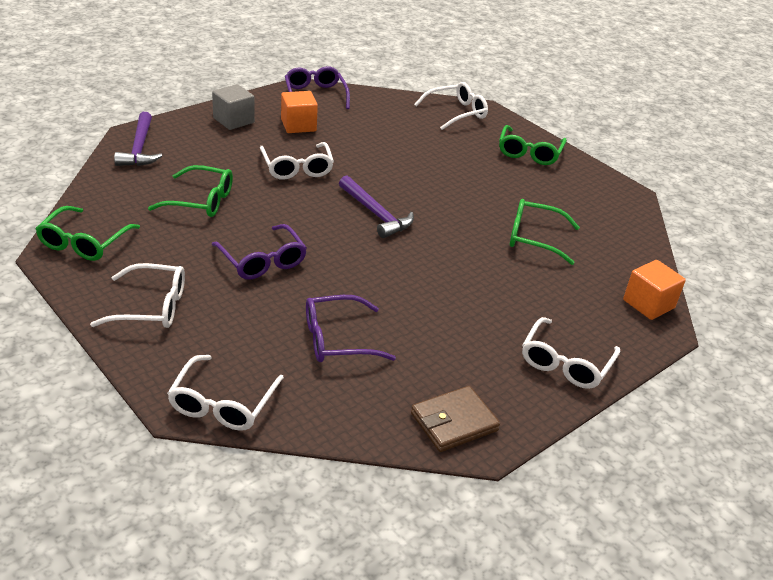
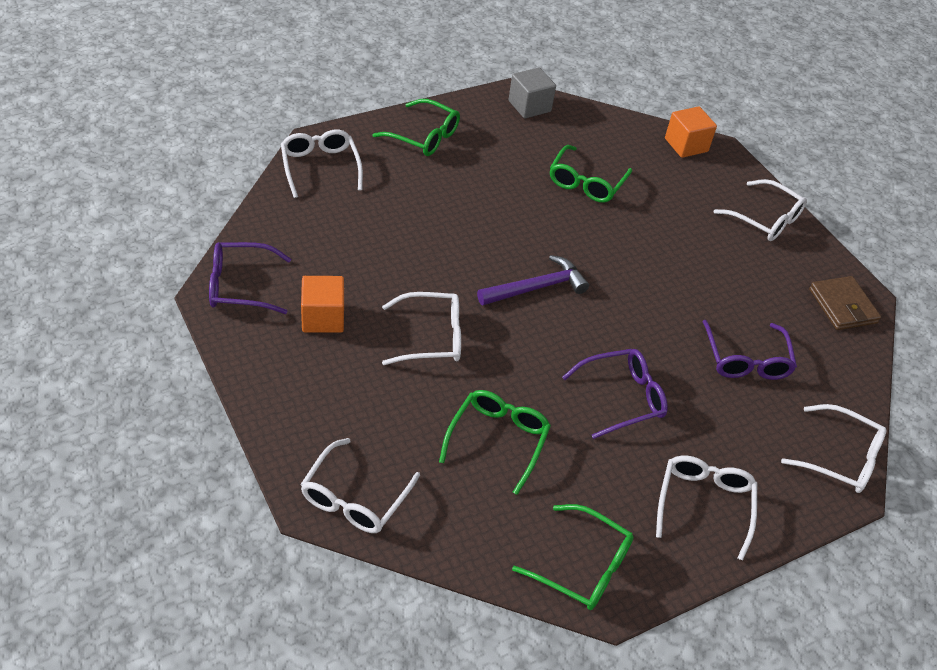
camera: 80 degrees left, 10 degrees up
purple hammer [114,112,162,166] -> white glasses [300,438,420,533]
grey cube [212,84,255,130] -> grey cube moved to [508,67,556,119]

